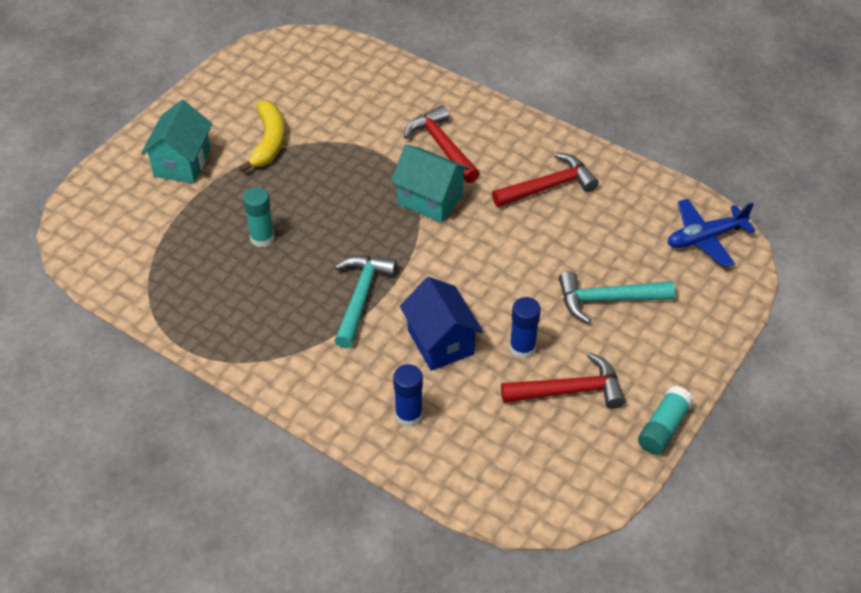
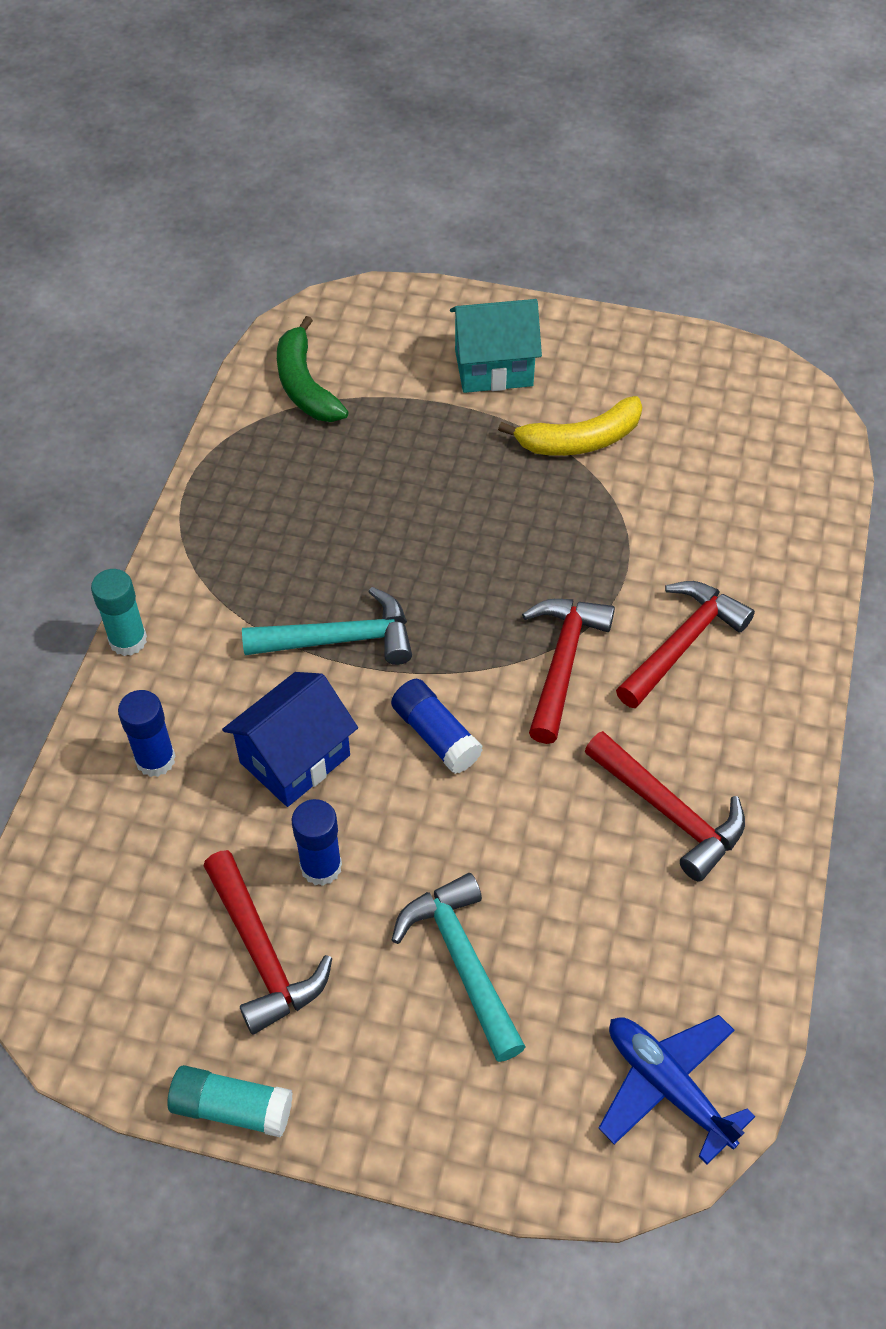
camera: 70 degrees right, 5 degrees up
turquoise glue stick [243,187,275,248] -> turquoise glue stick moved to [91,569,147,656]
turquoise house [391,145,469,223] -> red hammer [522,599,615,744]
none -> green banana [277,316,349,422]
none -> blue glue stick [391,679,483,774]

